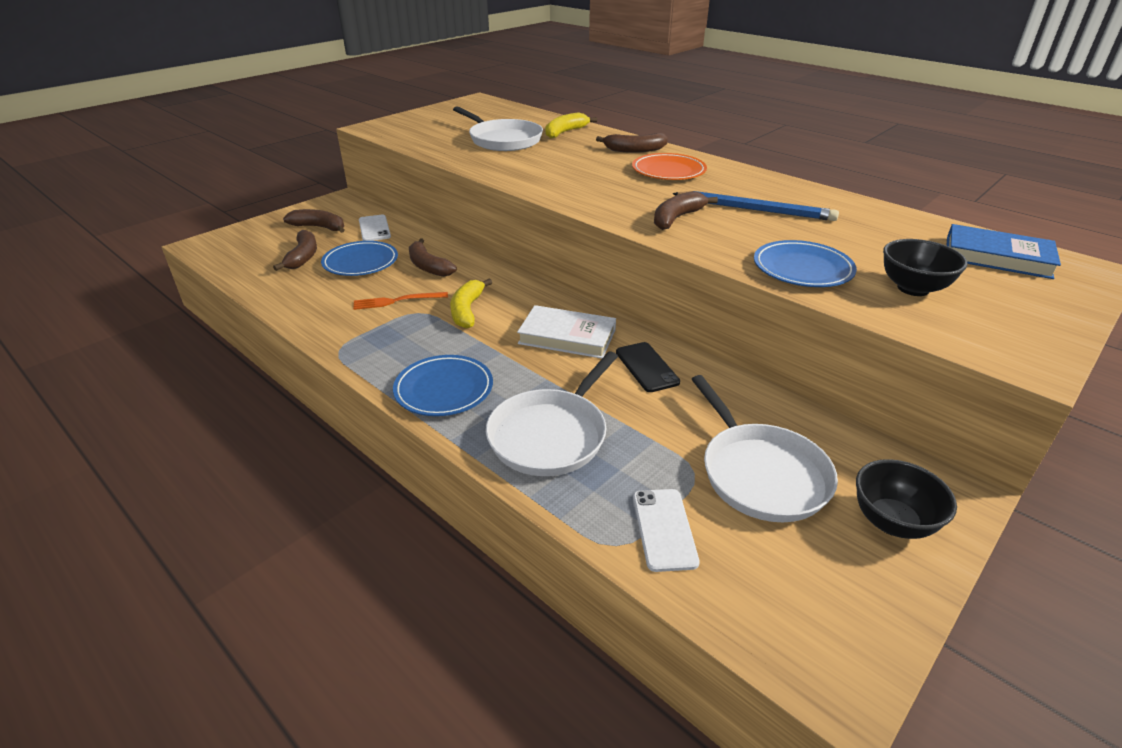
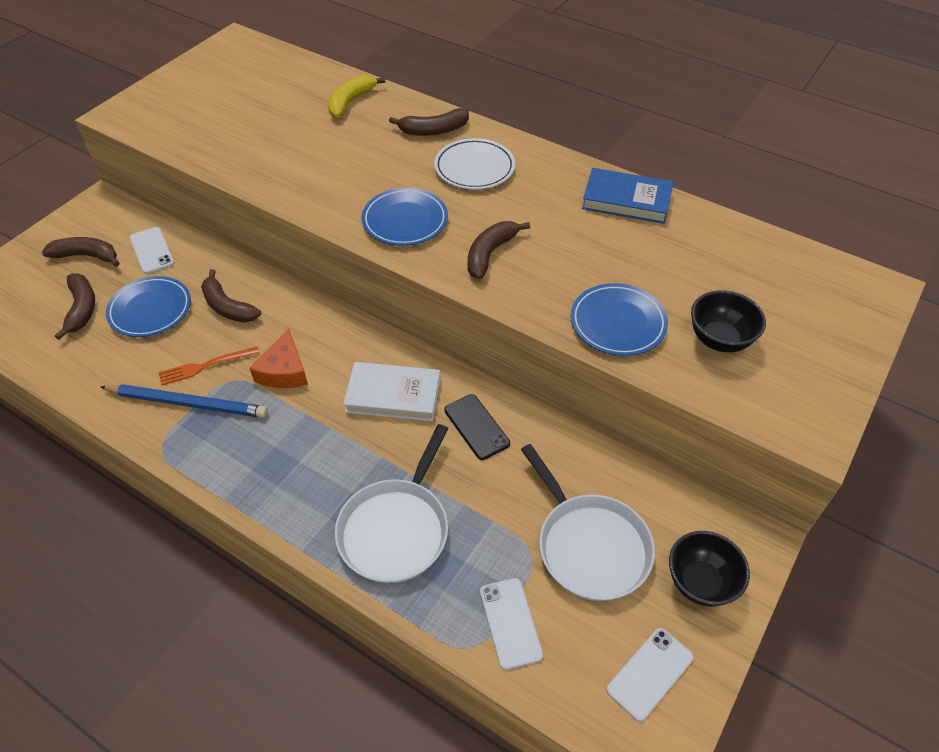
camera: 10 degrees left, 15 degrees up
blue plate [393,355,493,416] -> blue plate moved to [362,188,448,246]
yellow banana [450,279,492,329] -> orange cheese [250,328,308,388]
white pan [453,106,543,151] -> none
orange plate [632,153,707,180] -> white plate [434,138,515,190]
blue pencil [672,191,839,221] -> blue pencil moved to [100,384,268,418]
blue book [947,224,1061,279] -> blue book moved to [582,168,674,224]
none -> white phone [606,628,693,721]

